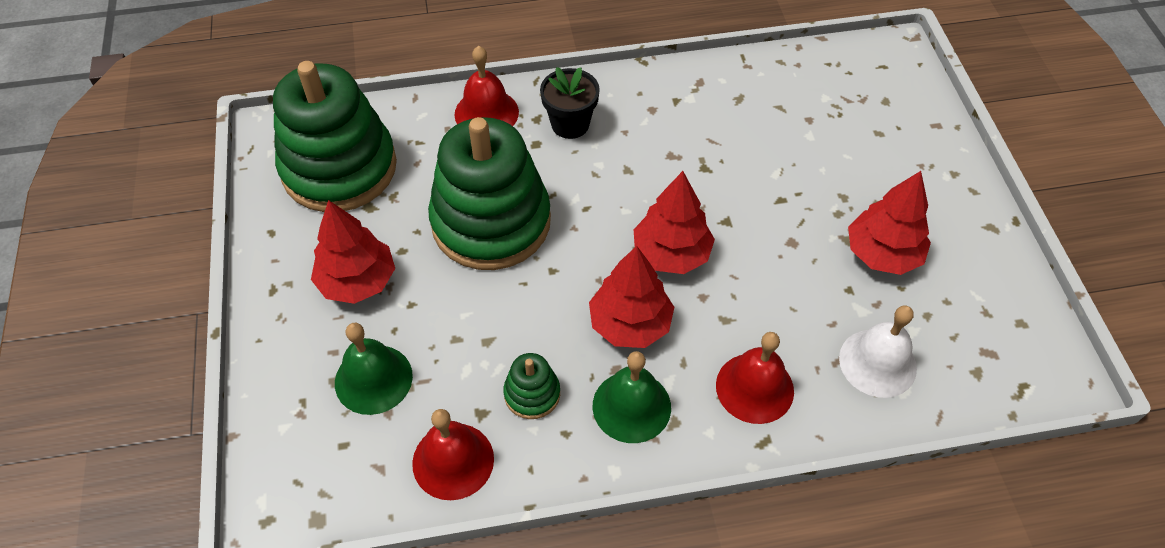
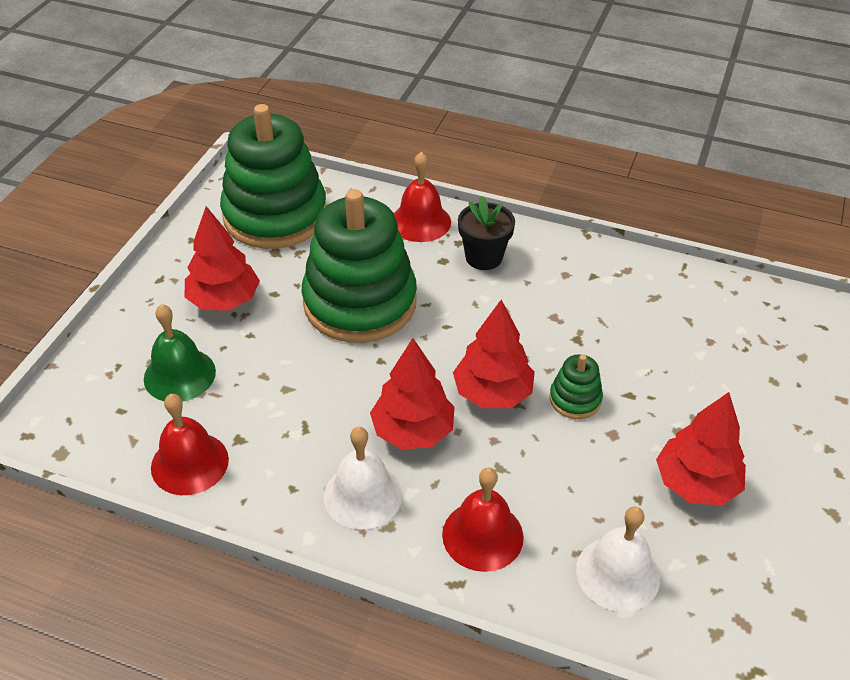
camera: 30 degrees right, 10 degrees down
green stacking toy [503,353,560,419] -> green stacking toy moved to [549,354,603,419]
green bell [593,351,671,443] -> white bell [324,427,402,530]

